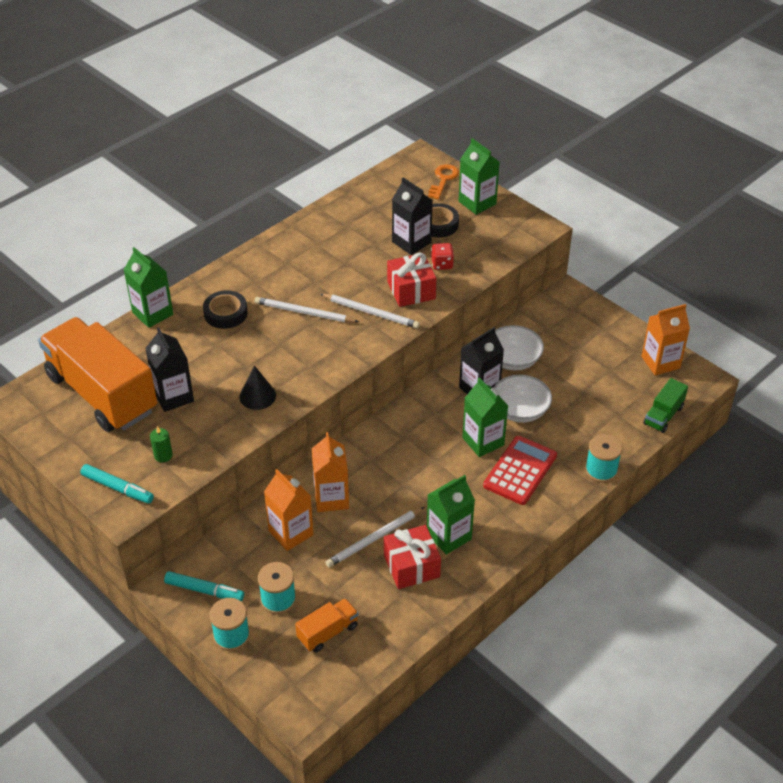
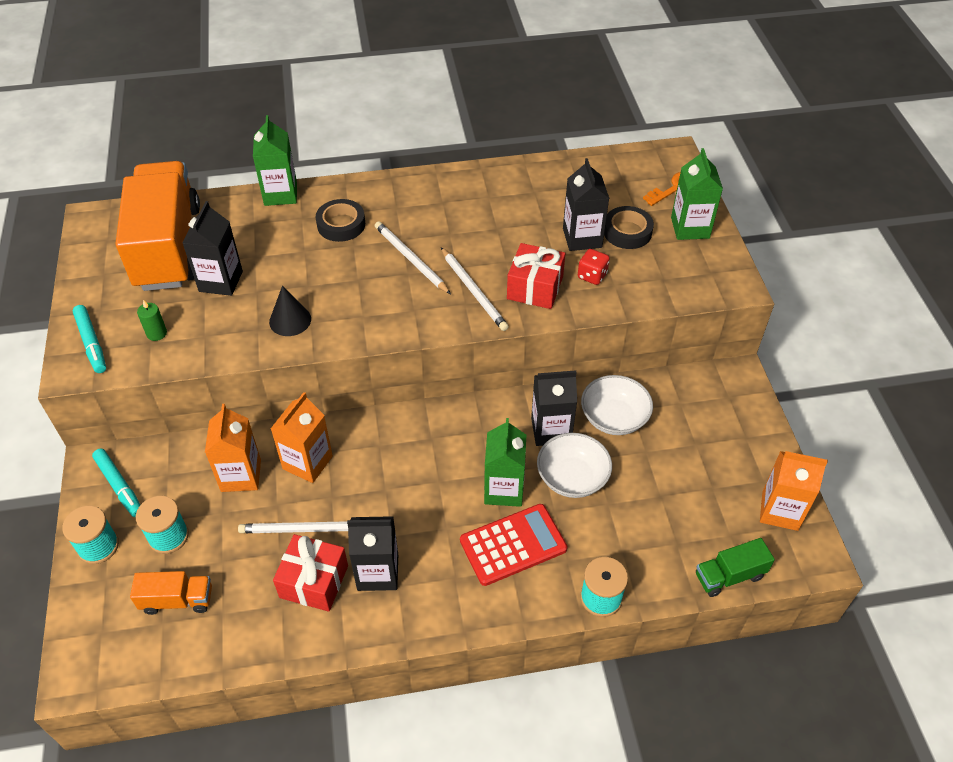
camera: 35 degrees right, 5 degrees up
green carton [427,475,475,555] -> black carton [347,516,398,591]

